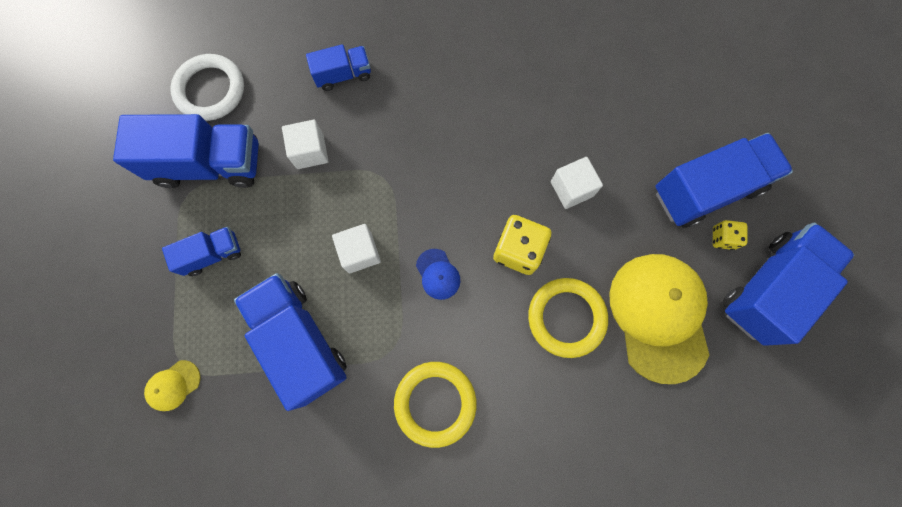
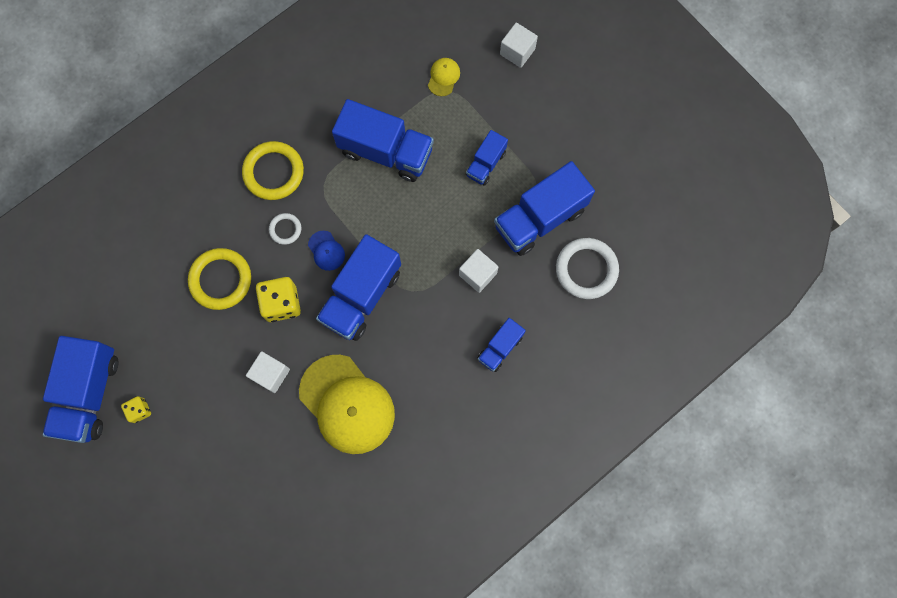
camera: 145 degrees right, 0 degrees up
white cube [332,224,381,273] -> white cube moved to [500,23,538,68]
blue cap [416,249,460,300] -> blue cap turned 150 degrees counterclockwise [308,231,345,271]
yellow cap [609,254,709,384] -> yellow cap moved to [299,355,395,454]
blue truck [655,133,793,228] -> blue truck moved to [316,234,401,341]
none -> white ring [269,213,301,245]

